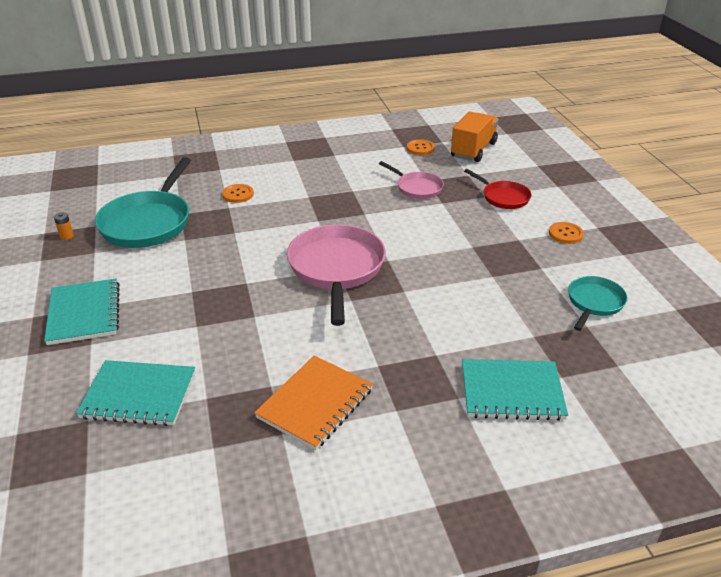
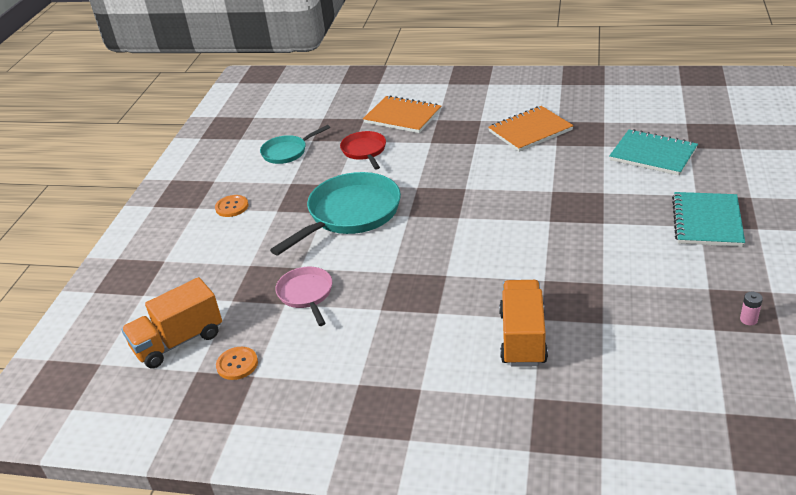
camera: 150 degrees left, 0 degrees up
orange battery [54,212,74,240] -> pink battery [740,292,763,325]
turquoise pan [95,157,191,248] -> turquoise pan moved to [270,172,401,255]
orange button [222,184,254,203] -> orange truck [499,280,548,367]
pink pan [287,224,386,326] -> none
turquoise notebook [462,359,568,421] -> orange notebook [363,95,441,133]
red pan [464,169,532,209] -> red pan moved to [340,131,386,170]

